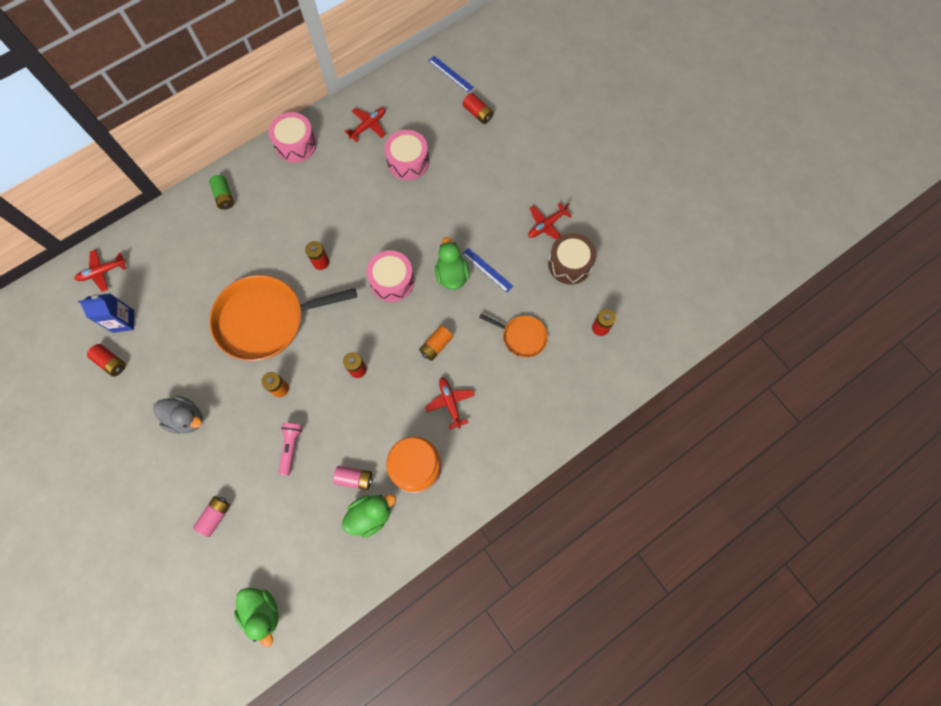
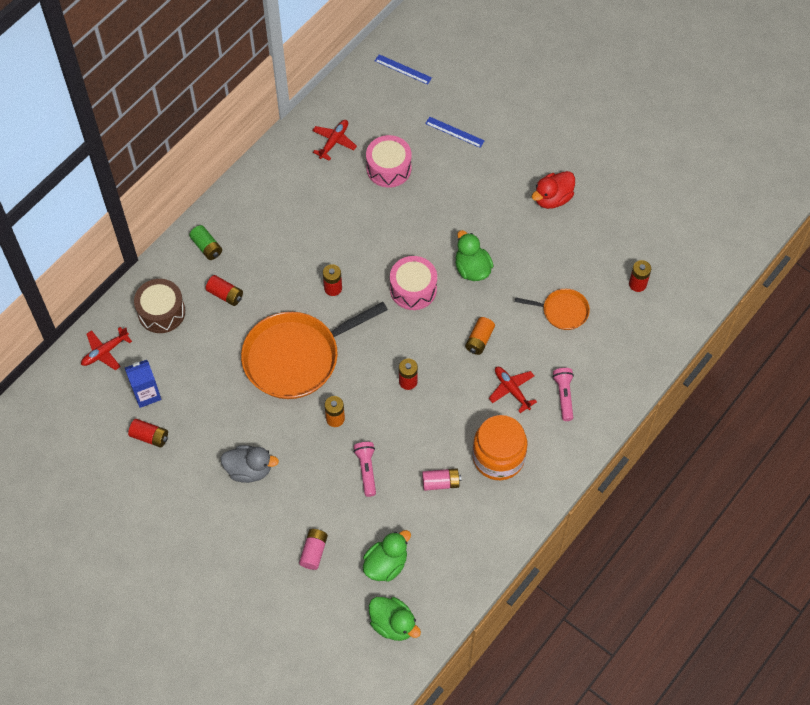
camera: 15 degrees left, 10 degrees down
pink drum [269,112,317,163] -> none
green duck [342,494,396,538] -> green duck moved to [363,530,411,582]
blue ruler [462,248,513,292] -> blue ruler moved to [425,117,485,148]
red battery [463,93,493,124] -> red battery moved to [206,275,243,306]
red plane [528,203,572,240] -> red duck [532,171,575,209]
brown drum [548,233,596,285] -> brown drum moved to [134,279,185,333]
none -> pink flashlight [552,368,574,421]

